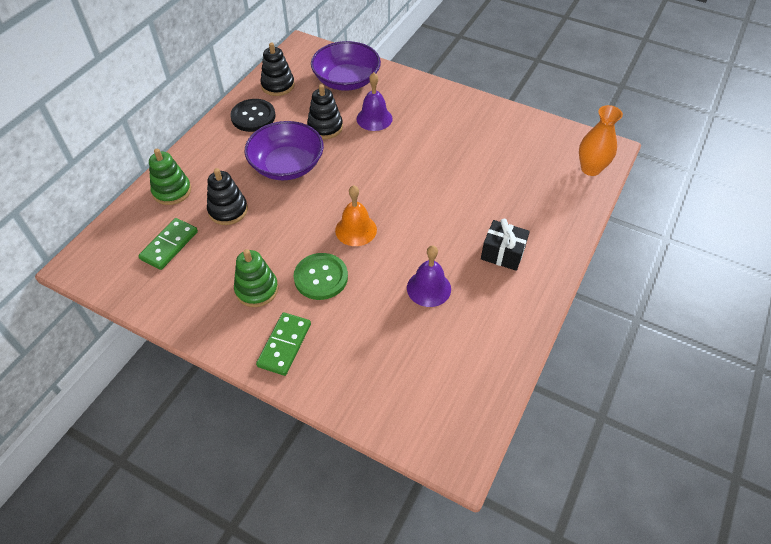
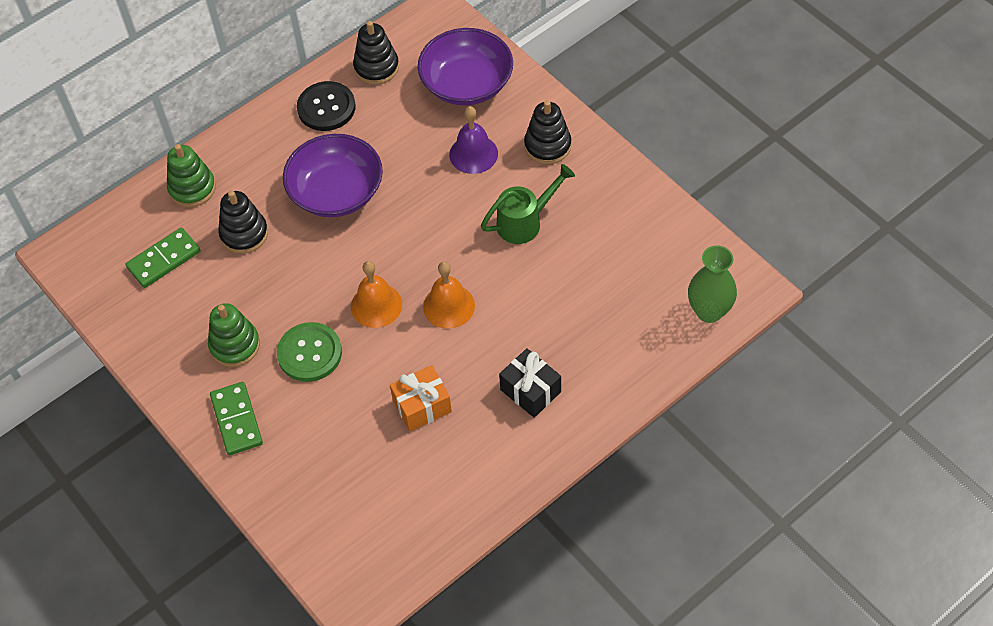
camera: 25 degrees right, 5 degrees up
green domino [256,312,311,376] -> green domino turned 60 degrees counterclockwise [210,382,263,455]
black stacking toy [307,84,343,139] -> black stacking toy moved to [524,100,571,164]
purple bell [407,245,451,307] -> orange gift [390,365,452,431]
orange vase [579,105,623,176] -> green vase [688,246,737,323]
none -> orange bell [423,262,475,329]
none -> green watering can [481,164,575,244]

